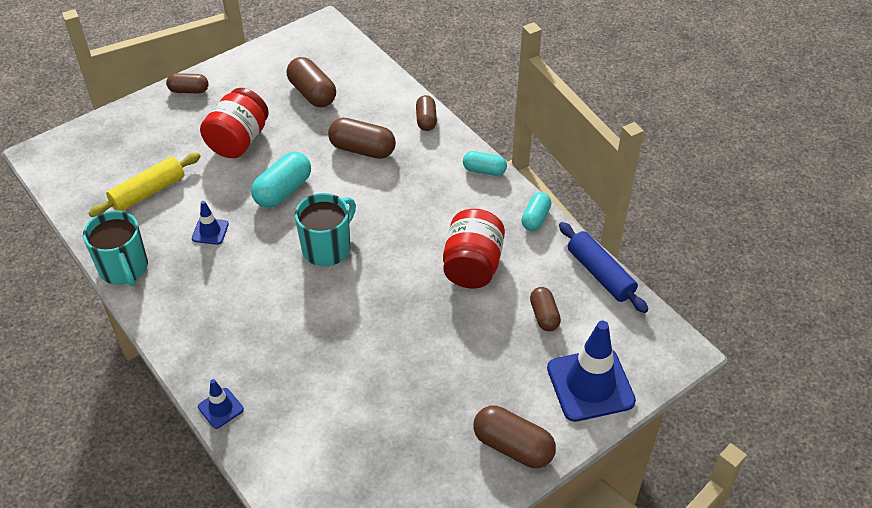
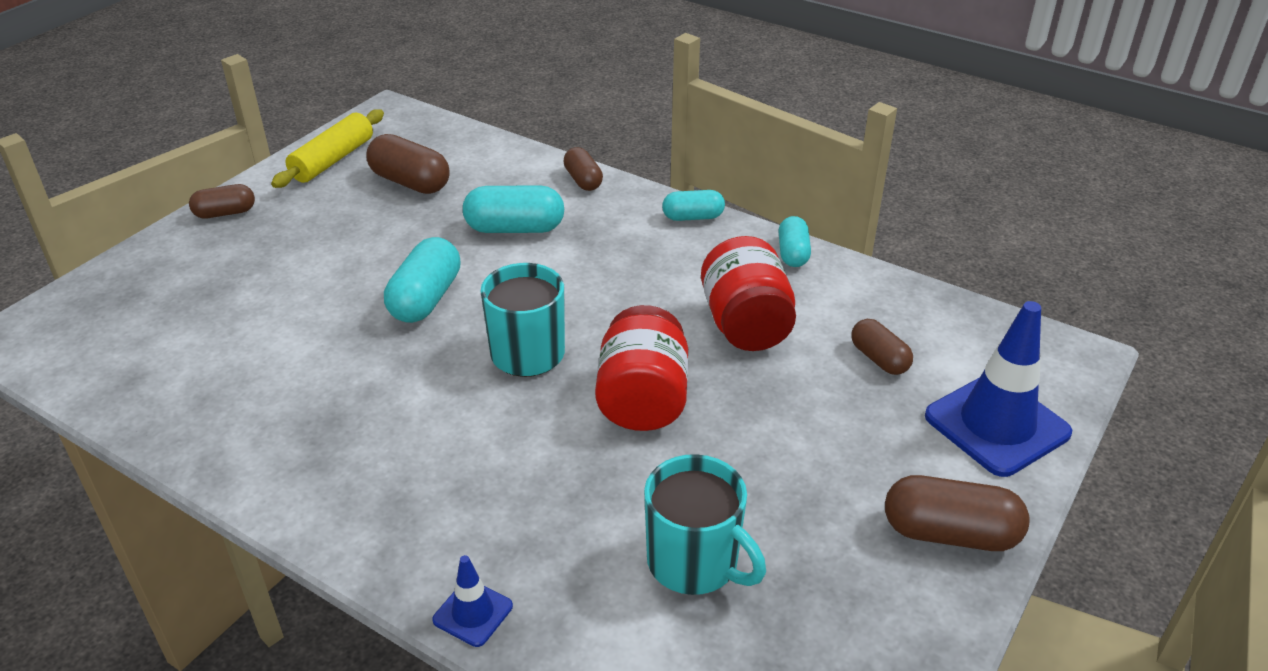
camera: 20 degrees left, 10 degrees down
turquoise mug [83,210,148,286] -> turquoise mug moved to [644,454,766,595]
yellow rolling pin [89,153,201,217] -> yellow rolling pin moved to [271,109,384,188]
blue traffic cone [192,201,229,245] -> none
red jar [200,88,269,158] -> red jar moved to [595,305,688,431]
brown capsule [328,118,396,159] -> turquoise capsule [463,186,564,233]
blue rolling pin [559,222,648,313] -> none

